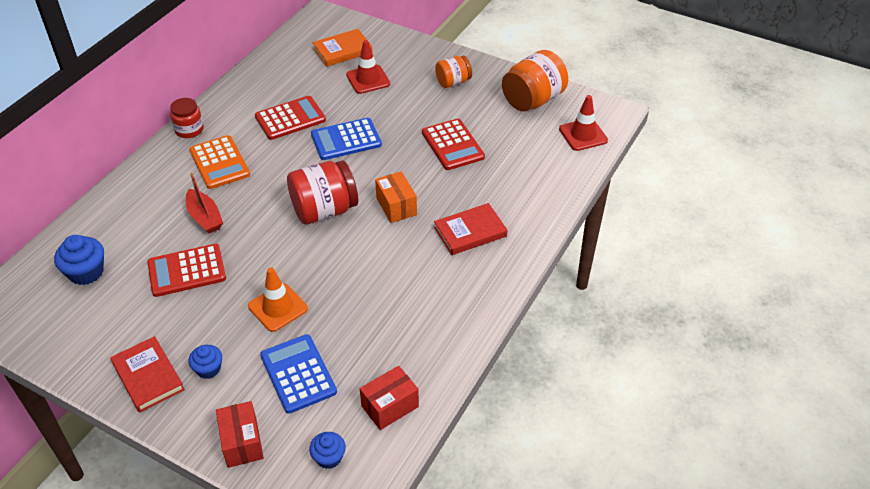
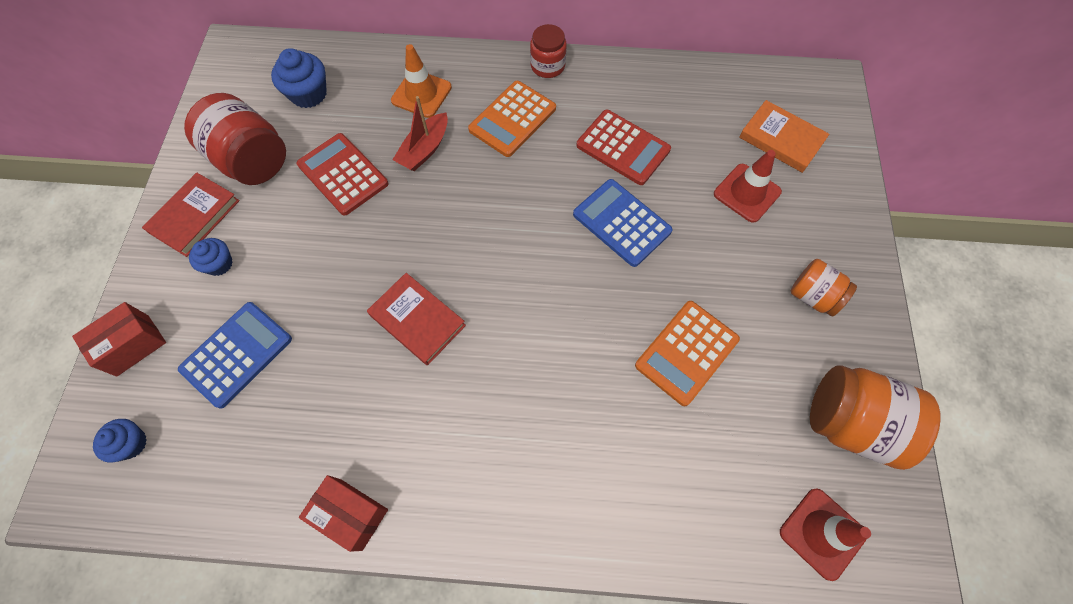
camera: 65 degrees right, 20 degrees up
orange traffic cone [248,267,308,332] -> orange traffic cone moved to [391,44,452,118]
red jar [287,160,358,225] -> red jar moved to [184,93,286,185]
red box [360,366,419,430] -> red box moved to [299,475,388,552]
orange box [375,171,417,223] -> none
red calculator [422,119,485,170] -> orange calculator [635,301,740,406]
red book [434,203,507,255] -> red book moved to [367,273,466,365]

